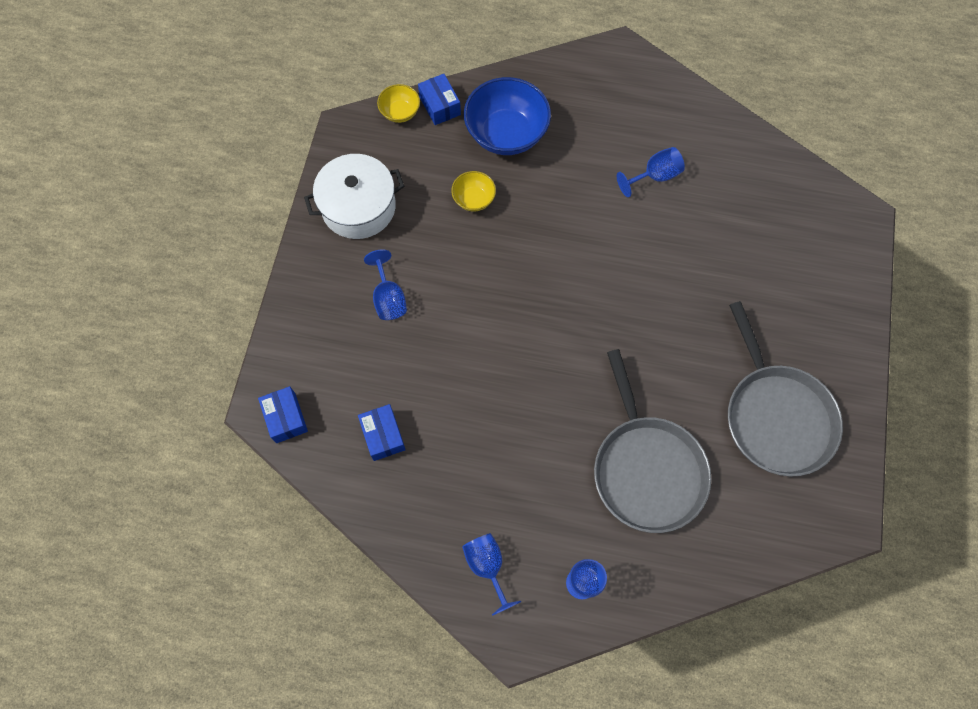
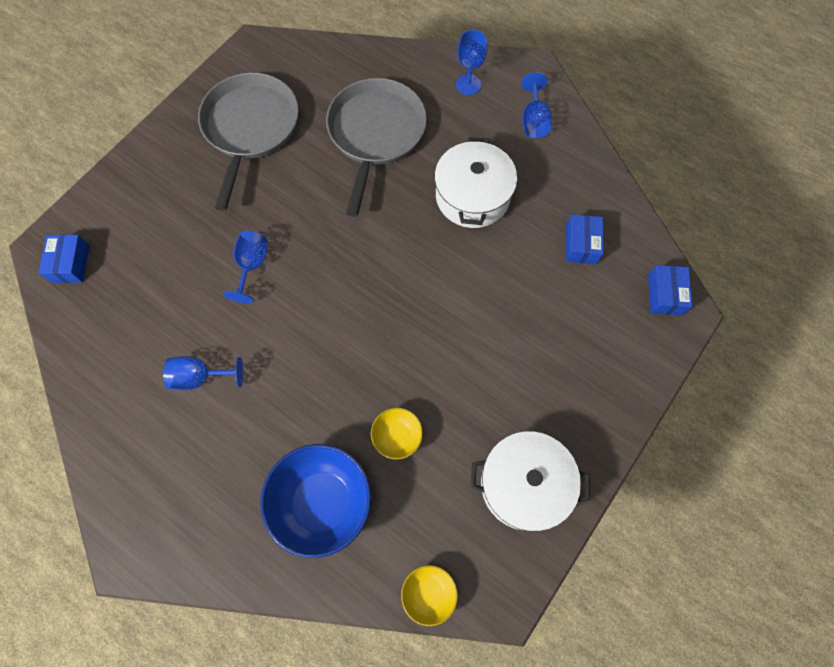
camera: 155 degrees left, 0 degrees up
blue goblet [364,250,407,320] -> blue goblet moved to [223,231,268,303]
blue box [418,74,461,125] -> blue box moved to [39,235,89,283]
none -> white pot [435,137,517,228]

